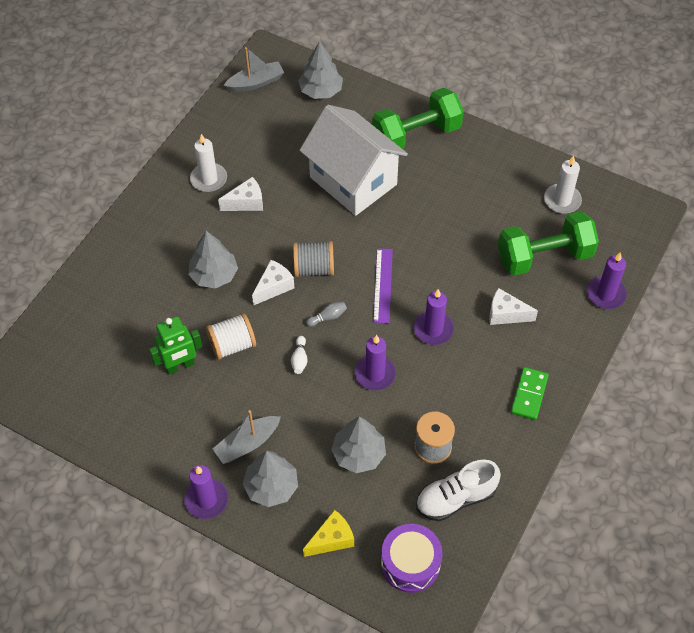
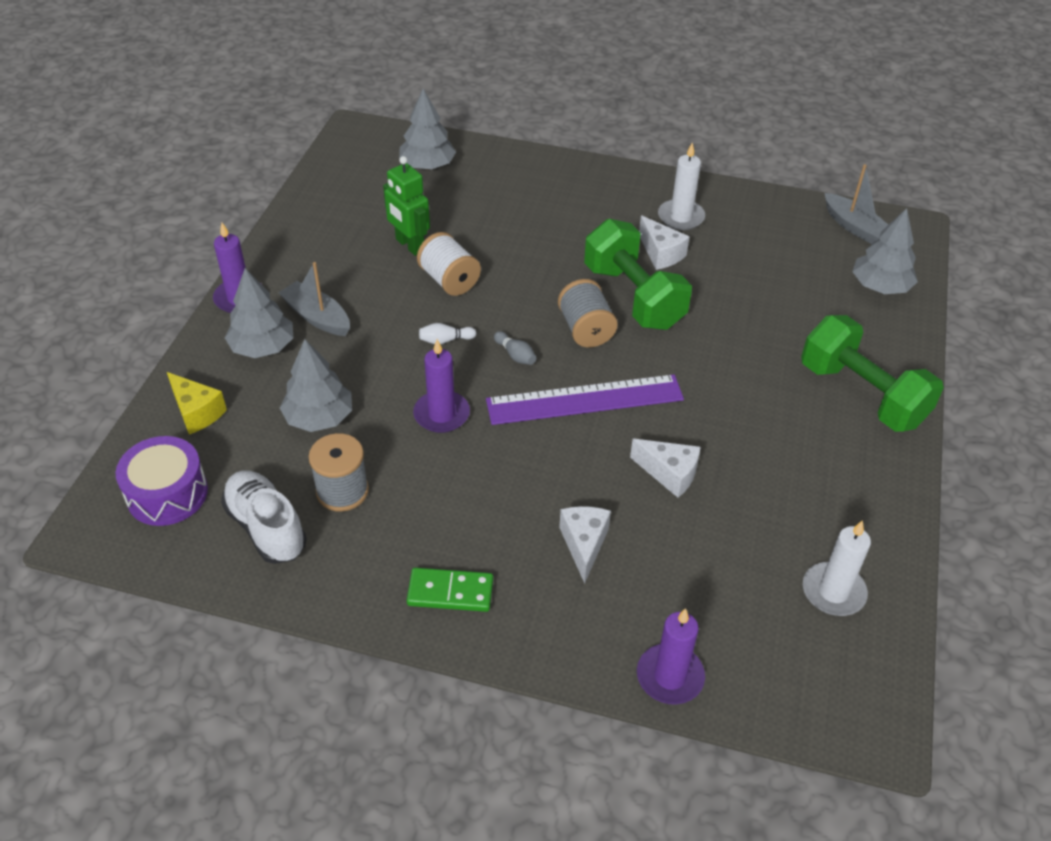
camera: 75 degrees right, 10 degrees down
grey tree [188,231,238,288] -> grey tree moved to [399,89,456,169]
white cheese [252,260,294,306] -> white cheese moved to [630,439,700,498]
white house [299,105,408,216] -> none
purple ruler [373,248,393,323] -> purple ruler [486,374,684,425], size x1.56
purple candle [414,289,454,345] -> none
green dumbbell [498,211,599,276] -> green dumbbell moved to [584,219,692,330]

